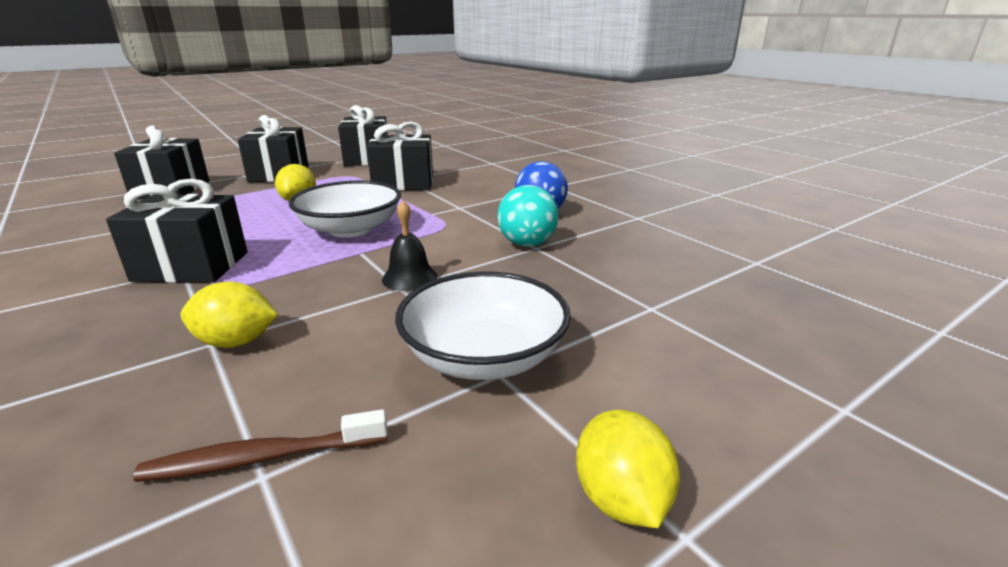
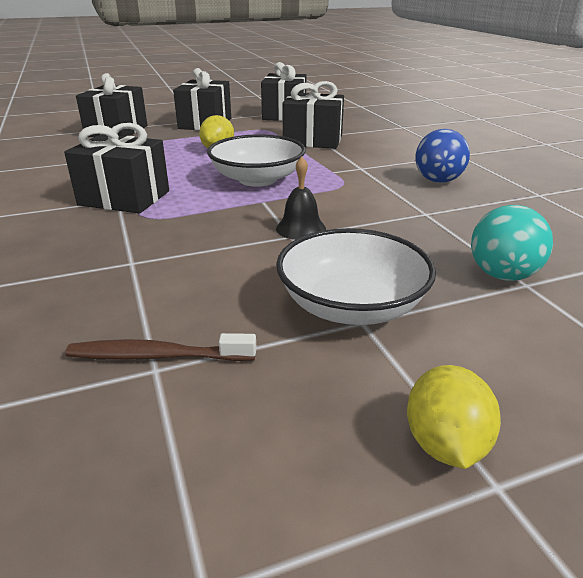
camera: 15 degrees right, 5 degrees up
yellow lemon [181,282,278,348] -> none
turquoise ball [497,185,558,247] -> turquoise ball moved to [471,205,553,281]

